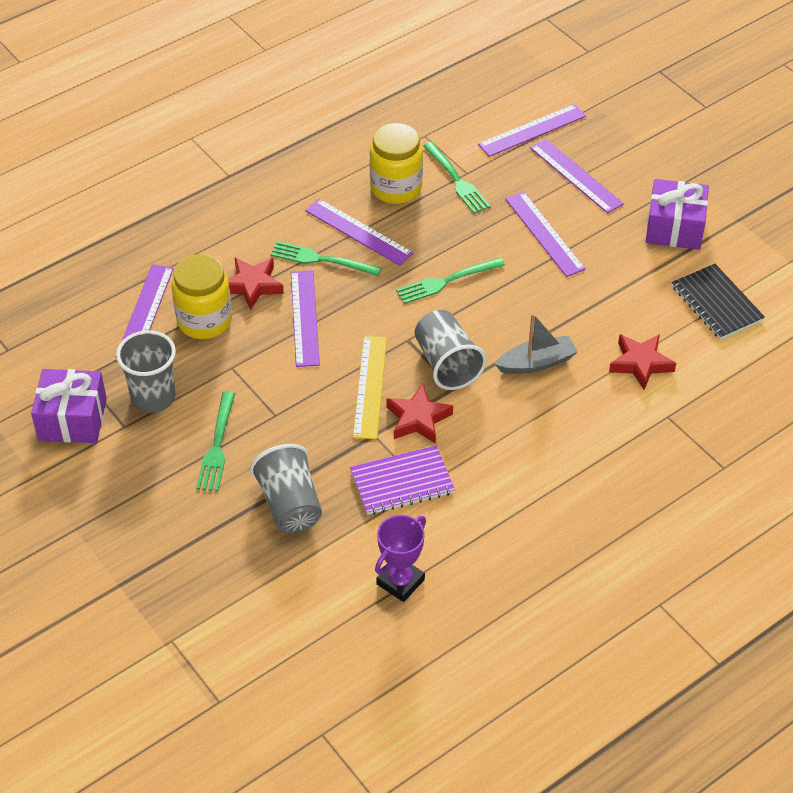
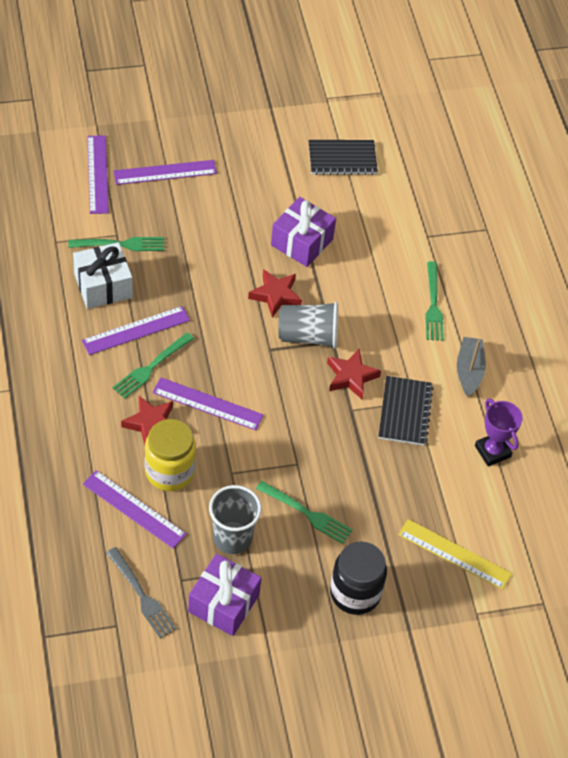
camera: 70 degrees left, 5 degrees up
grey cup [250,444,322,533] -> none
purple notebook [350,446,455,515] -> black notebook [379,376,433,446]
yellow ruler [353,336,387,439] -> yellow ruler moved to [398,519,512,590]
yellow jar [370,123,423,204] -> white gift [73,242,133,309]
green fork [396,258,505,304] -> green fork moved to [425,261,444,341]
grey boat [495,313,578,374] -> grey boat moved to [457,337,486,397]
purple ruler [505,192,586,277] -> none
red star [609,334,676,390] -> red star moved to [248,269,302,318]
purple gift [646,179,709,250] -> purple gift moved to [271,197,336,267]
none -> grey fork [106,547,177,639]
none -> black jar [330,541,387,615]

